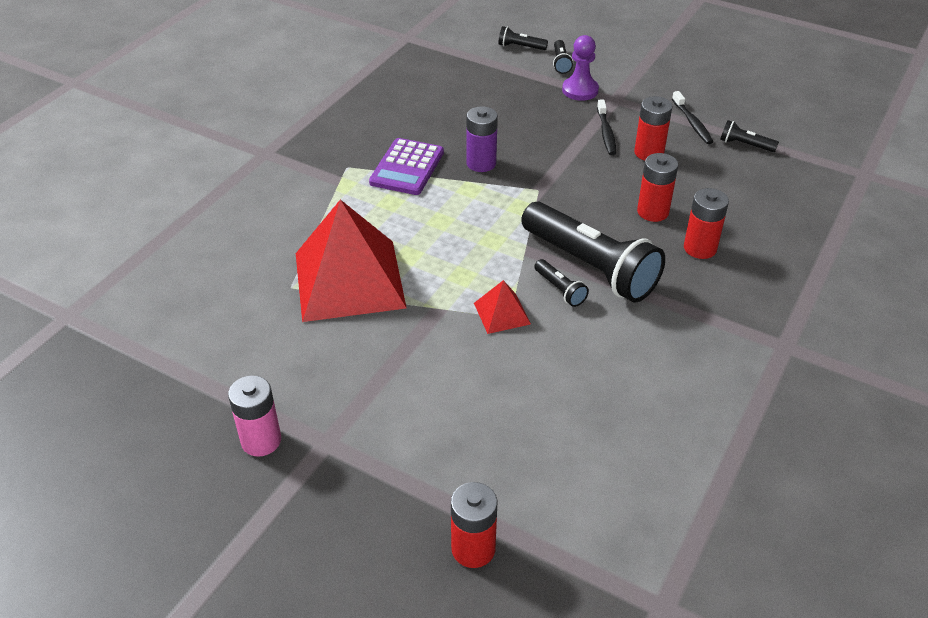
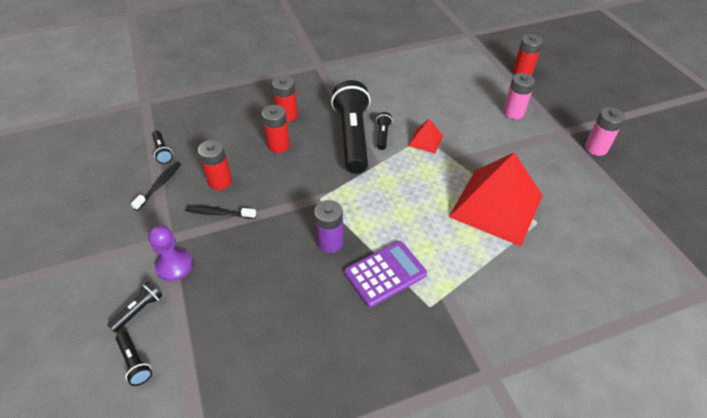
camera: 140 degrees left, 5 degrees up
black toothbrush [597,100,616,155] -> black toothbrush turned 120 degrees counterclockwise [185,206,256,219]
none -> pink battery [503,73,535,119]

